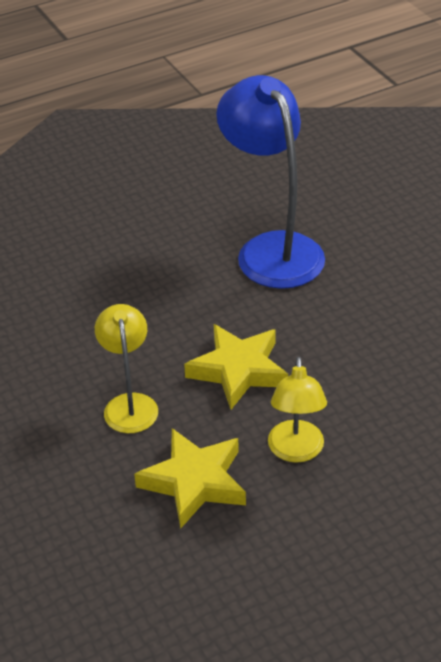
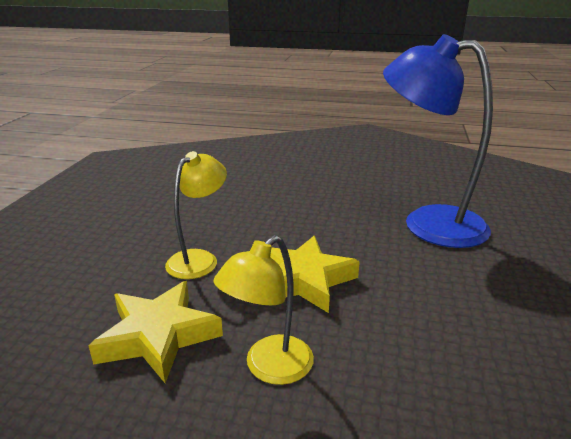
camera: 40 degrees right, 15 degrees down
blue lamp [216,75,325,289] -> blue lamp turned 75 degrees counterclockwise [383,34,493,248]

